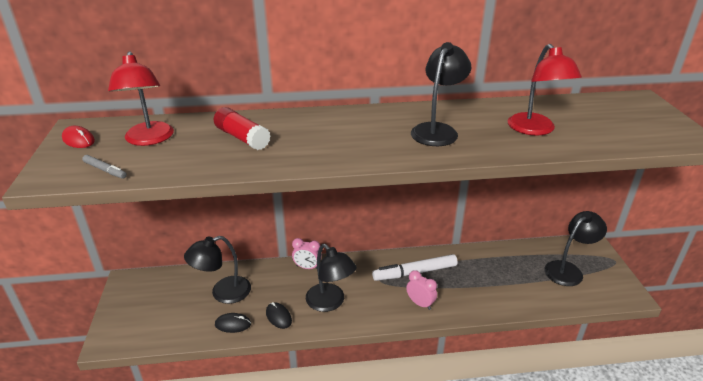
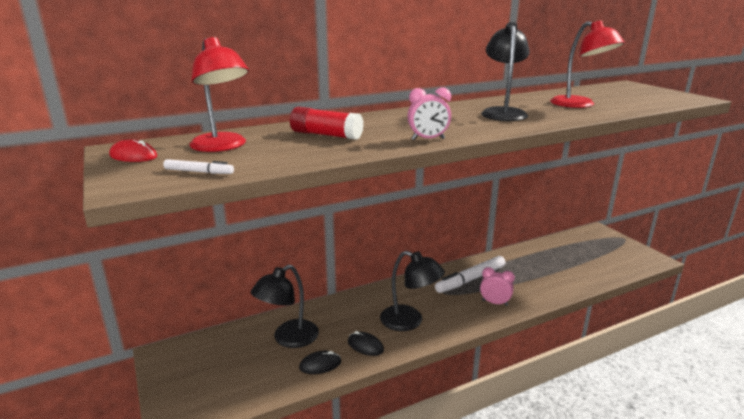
camera: 20 degrees left, 10 degrees down
grey marker [82,155,127,179] -> white marker [163,159,234,174]
pink clock [292,238,322,269] -> pink clock moved to [407,88,451,140]
black lamp [544,211,607,286] -> none

